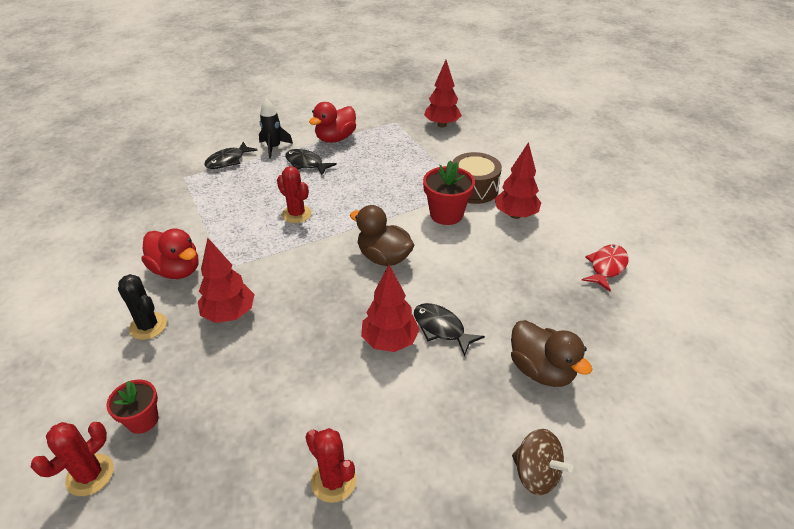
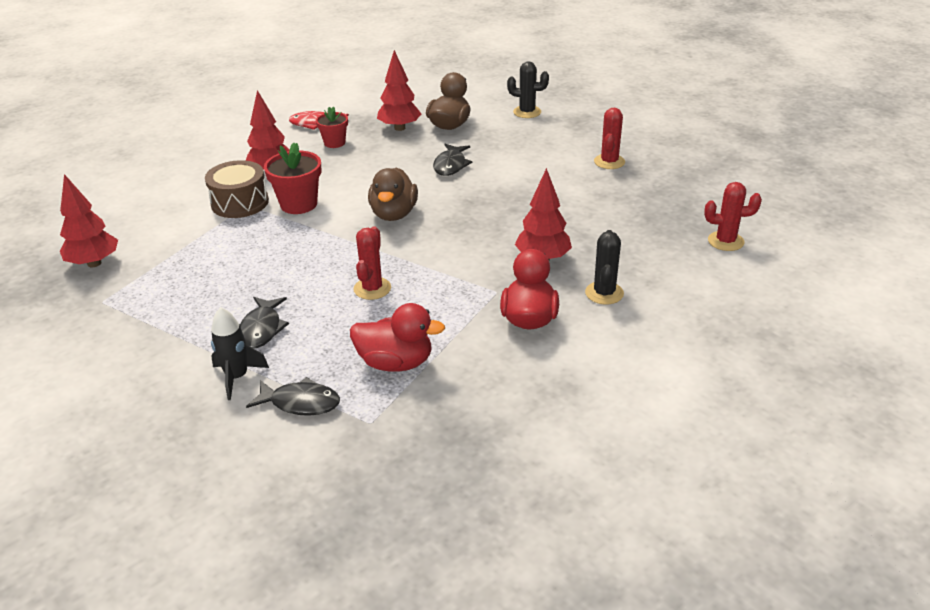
camera: 120 degrees left, 5 degrees down
red flower pot [106,379,159,434] -> red flower pot moved to [316,107,348,148]
red duck [309,102,356,143] -> red duck moved to [350,303,445,372]
red tree [361,265,420,352] -> red tree moved to [377,50,421,131]
brown spinning top [512,429,573,495] -> black cactus [507,61,549,118]

